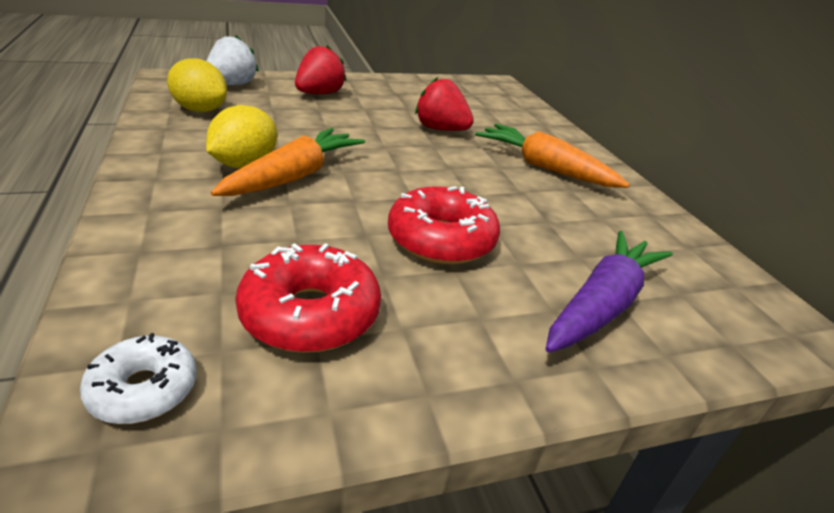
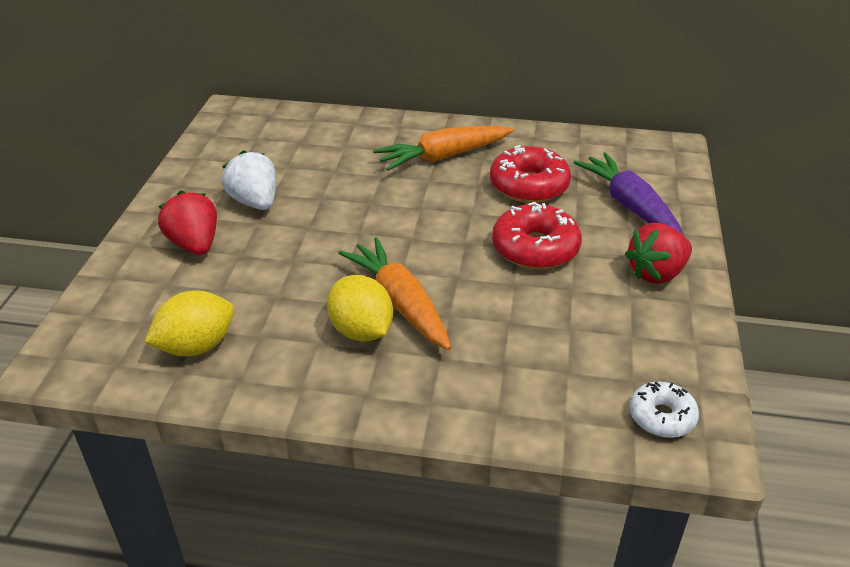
camera: 60 degrees left, 5 degrees up
white strawberry [207,35,259,85] -> white strawberry moved to [222,150,276,210]
red donut [235,243,381,353] -> red donut moved to [490,145,571,203]
red strawberry [415,77,474,131] -> red strawberry moved to [625,223,692,284]

